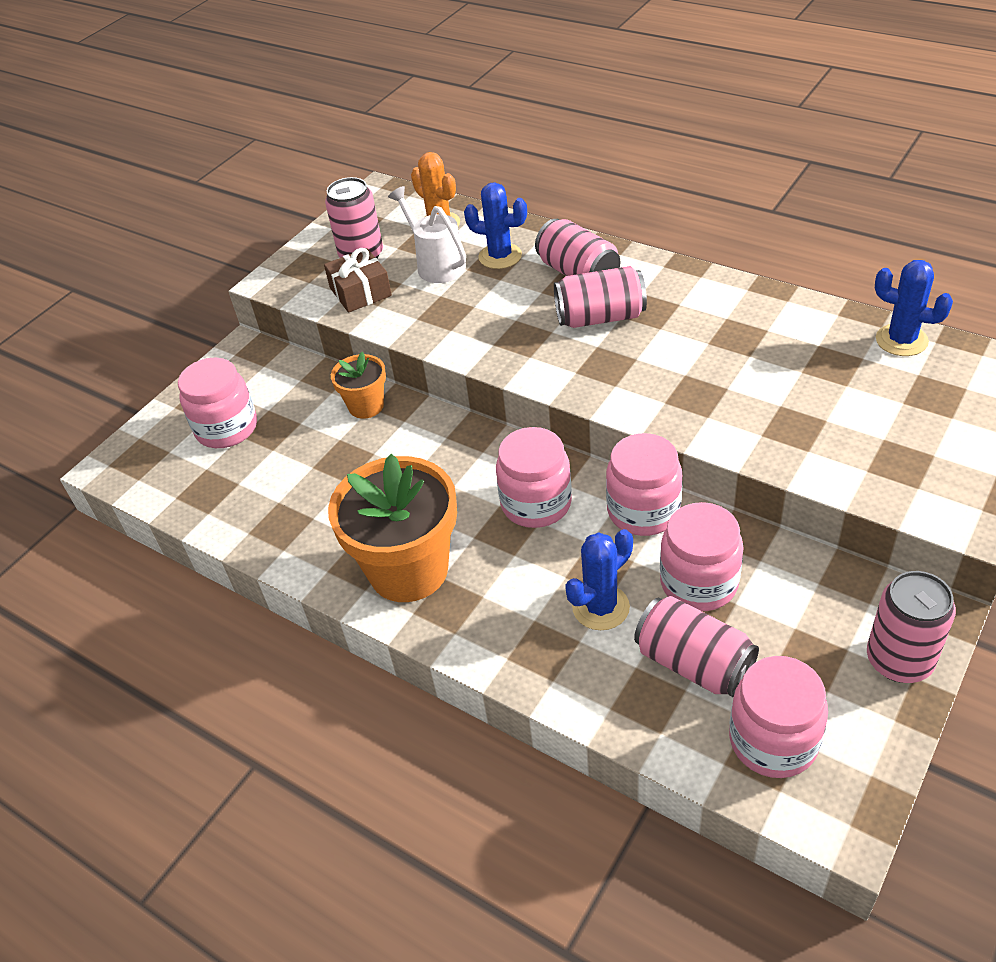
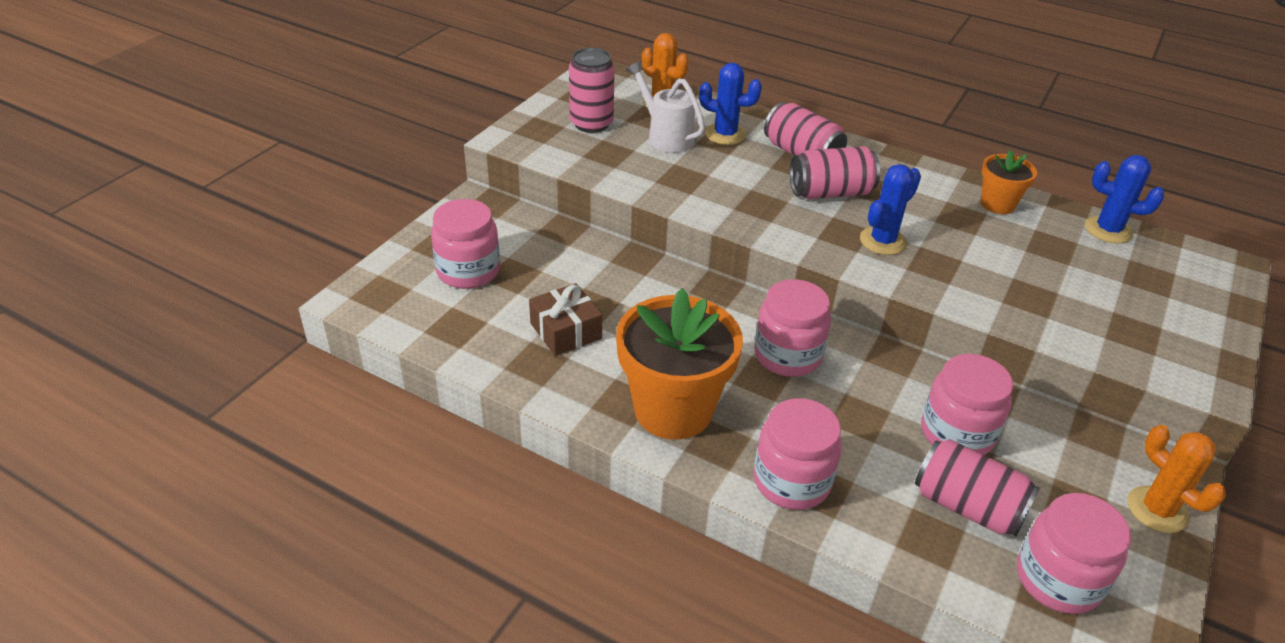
camera: 10 degrees left, 5 degrees down
brown gift [324,248,392,313] -> brown gift moved to [529,283,602,356]
orange flower pot [331,352,386,419] -> orange flower pot moved to [981,150,1037,214]
blue cactus [565,529,633,630] -> blue cactus moved to [860,164,921,255]
pink jar [606,433,682,536] -> pink jar moved to [754,398,842,510]
pink can [867,571,956,683] -> orange cactus [1128,425,1226,533]

